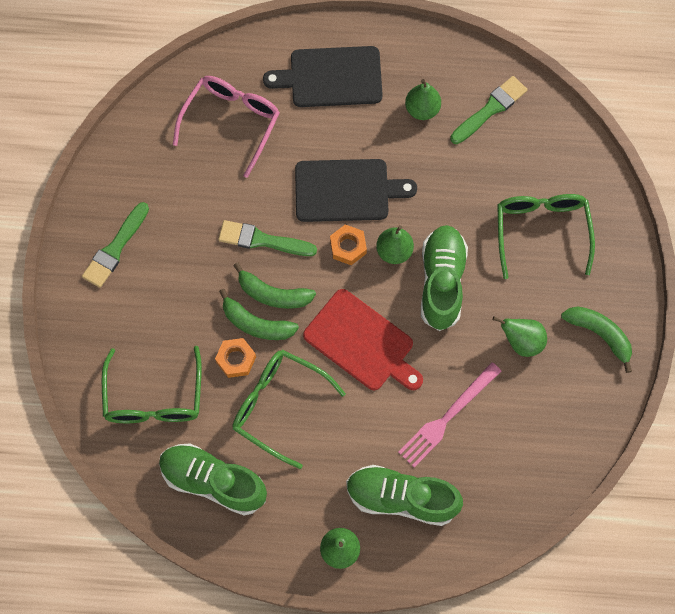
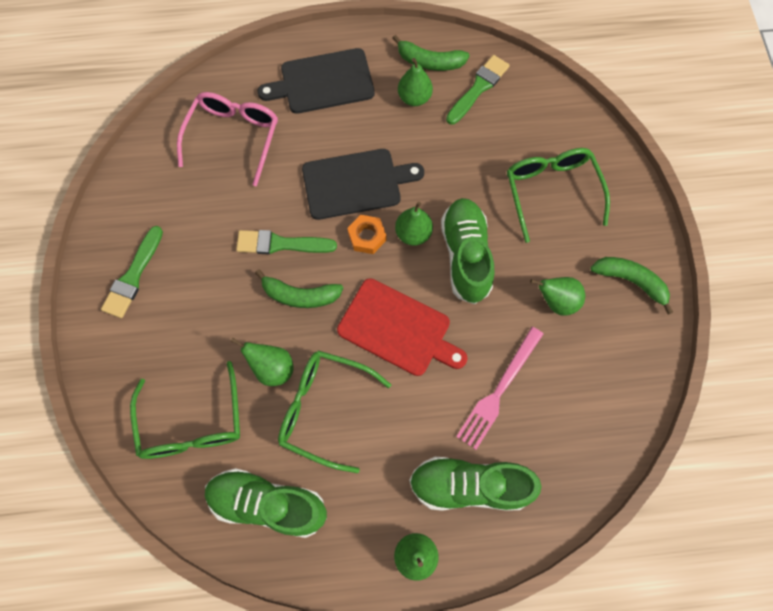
camera: 10 degrees left, 0 degrees up
orange nut [215,338,256,378] -> green pear [230,338,293,386]
green banana [219,289,299,340] -> green banana moved to [392,35,470,71]

